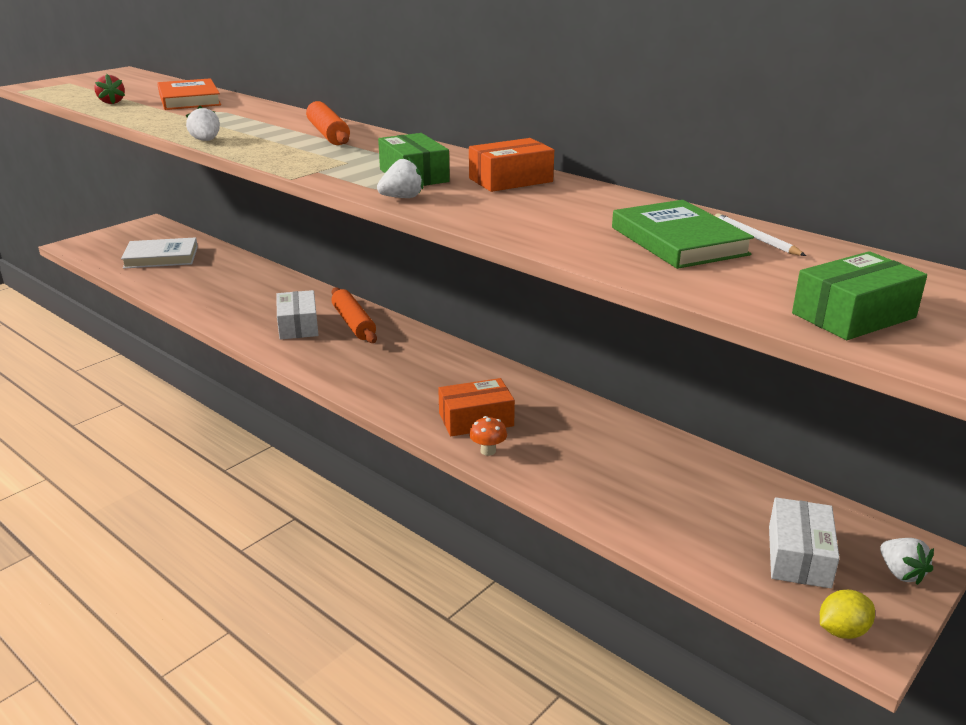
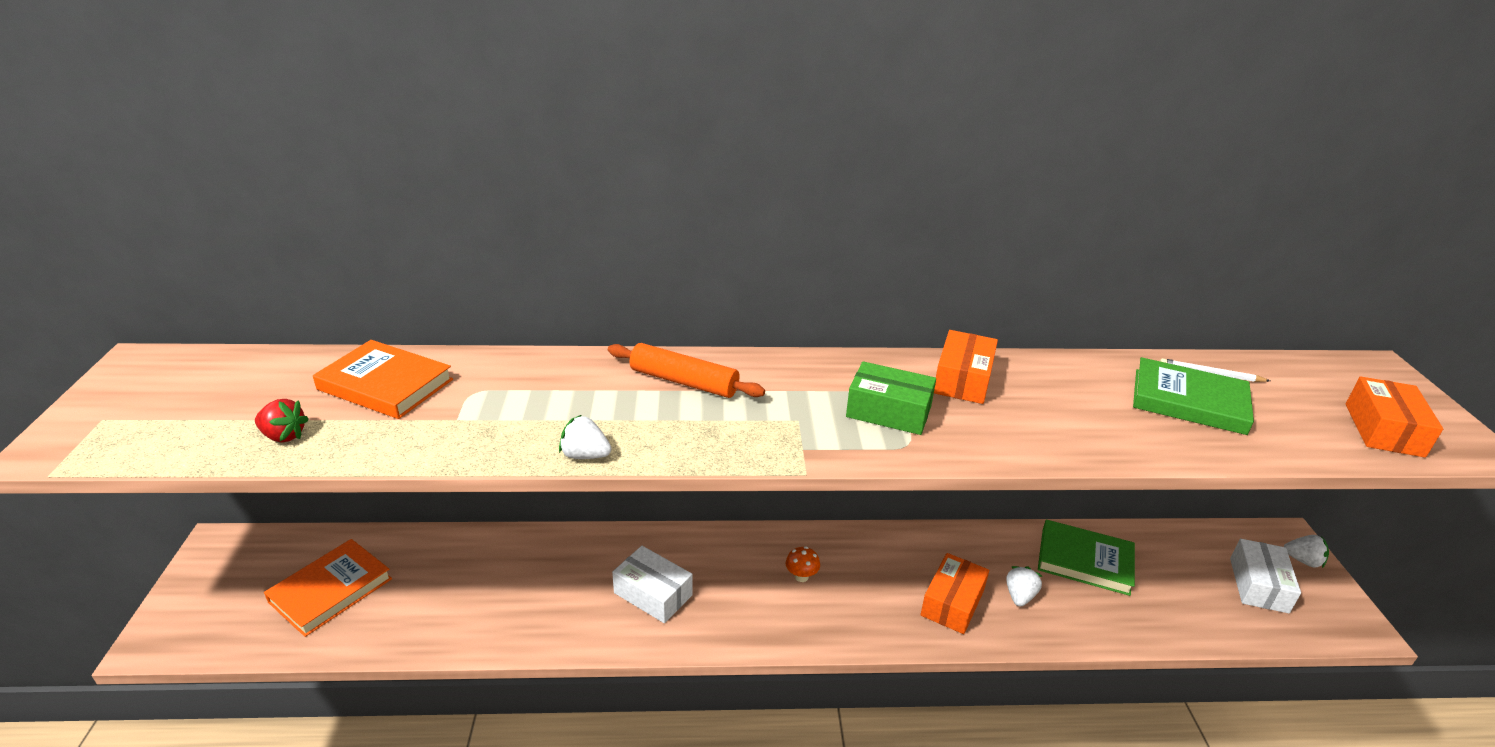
camera: 45 degrees left, 5 degrees up
white book [121,237,198,269] -> orange book [264,539,392,637]
orange rolling pin [331,287,377,343] -> none
white strawberry [377,157,423,198] -> white strawberry moved to [1006,566,1042,607]
orange mushroom [469,416,507,456] -> orange mushroom moved to [786,546,820,582]
white box [769,497,840,588] -> white box turned 45 degrees clockwise [1230,539,1301,613]
green box [792,251,927,340] -> orange box [1346,376,1443,458]
yellow lemon [820,590,875,639] -> none
none -> green book [1038,519,1135,596]

